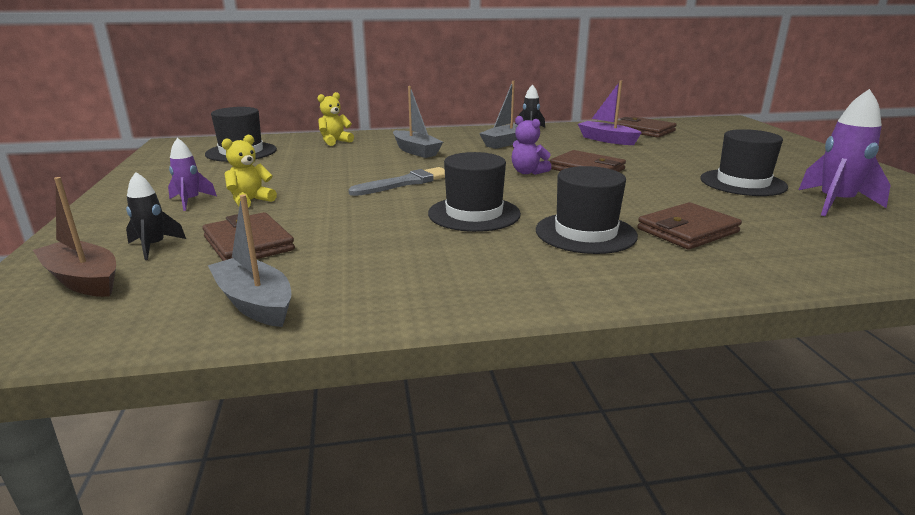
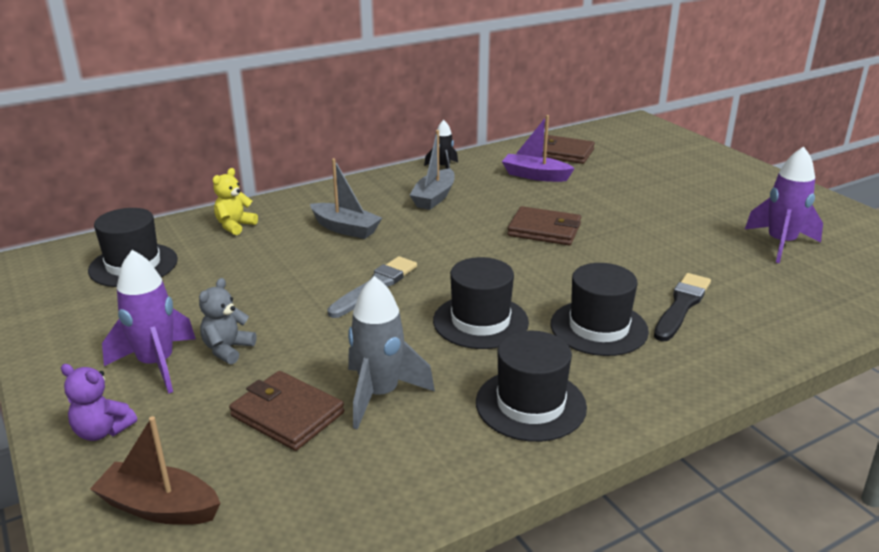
camera: 20 degrees left, 5 degrees up
black rocket [126,172,186,260] -> none
purple rocket [168,138,217,211] -> purple rocket [102,250,196,394], size x1.72
grey boat [208,194,291,327] -> none
yellow teddy bear [222,135,277,207] -> grey teddy bear [199,278,257,364]
purple teddy bear [512,116,551,175] -> purple teddy bear moved to [61,364,137,441]
brown wallet [637,202,742,250] -> black brush [654,273,711,342]
black hat [700,129,788,196] -> black hat moved to [476,331,587,442]
none -> grey rocket [348,276,435,430]

